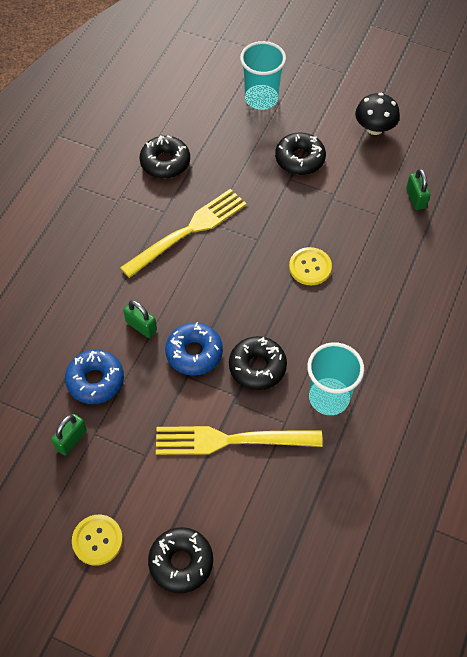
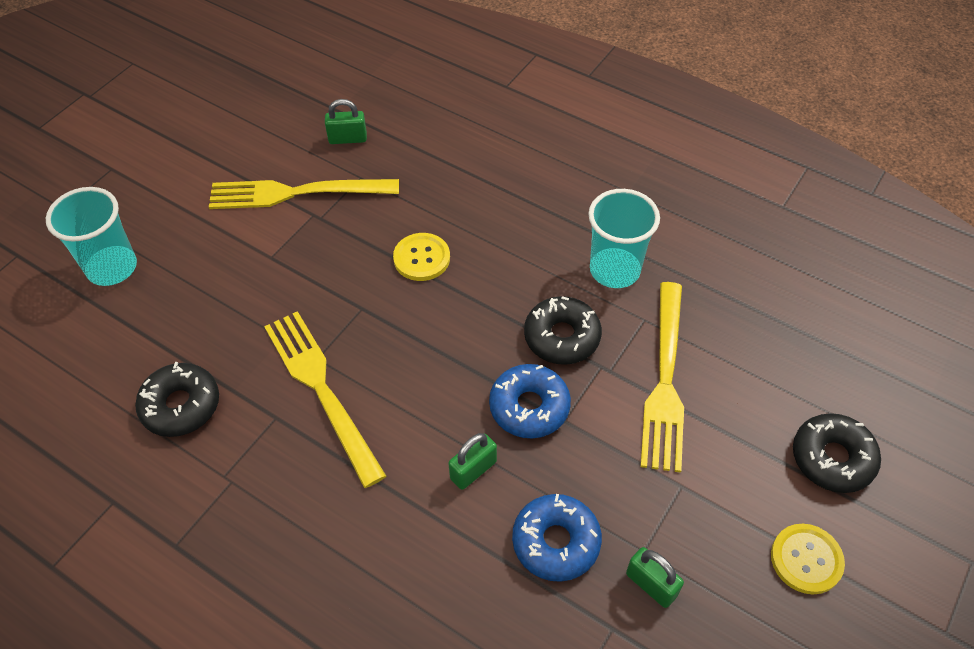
camera: 80 degrees left, 5 degrees down
black donut [275,132,326,175] -> none
black mushroom [355,93,400,135] -> none
none -> yellow fork [209,179,399,209]

